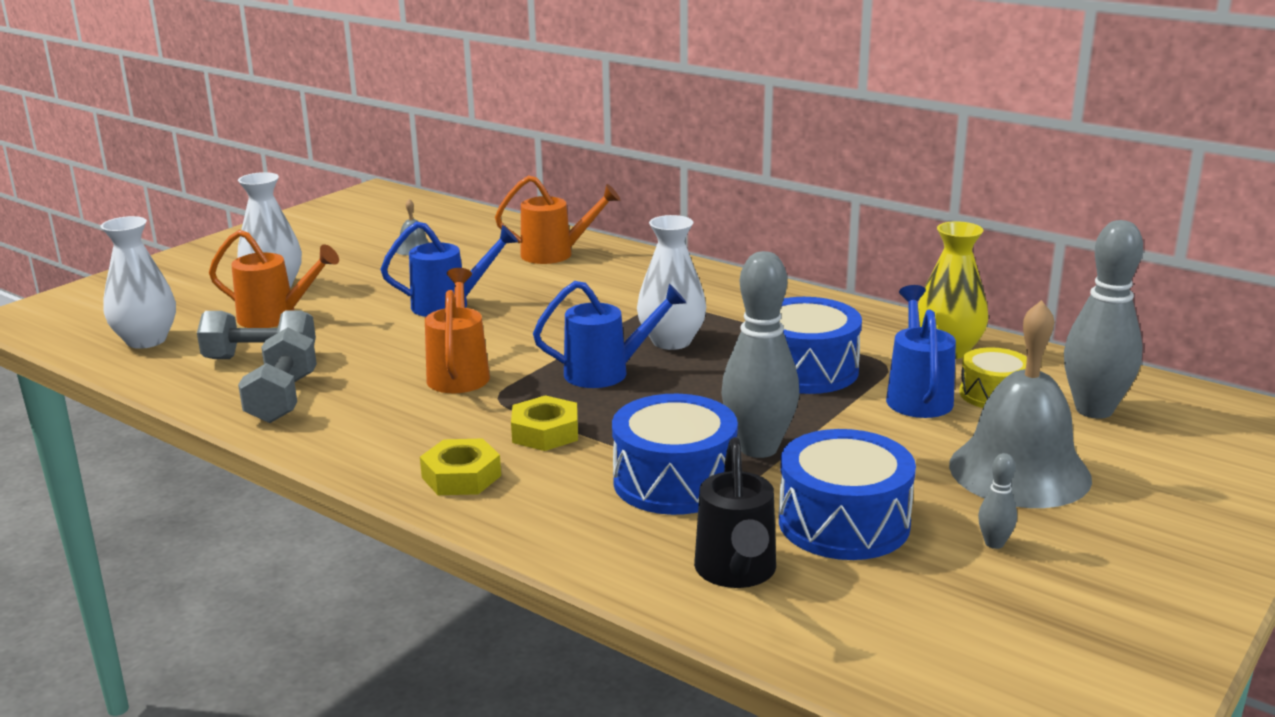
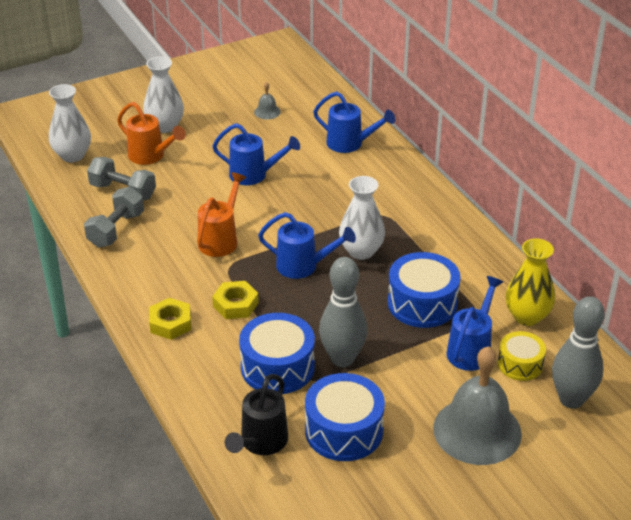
camera: 25 degrees right, 15 degrees up
orange watering can [495,175,620,264] -> blue watering can [313,91,395,153]
grey bowling pin [978,453,1017,549] -> none

